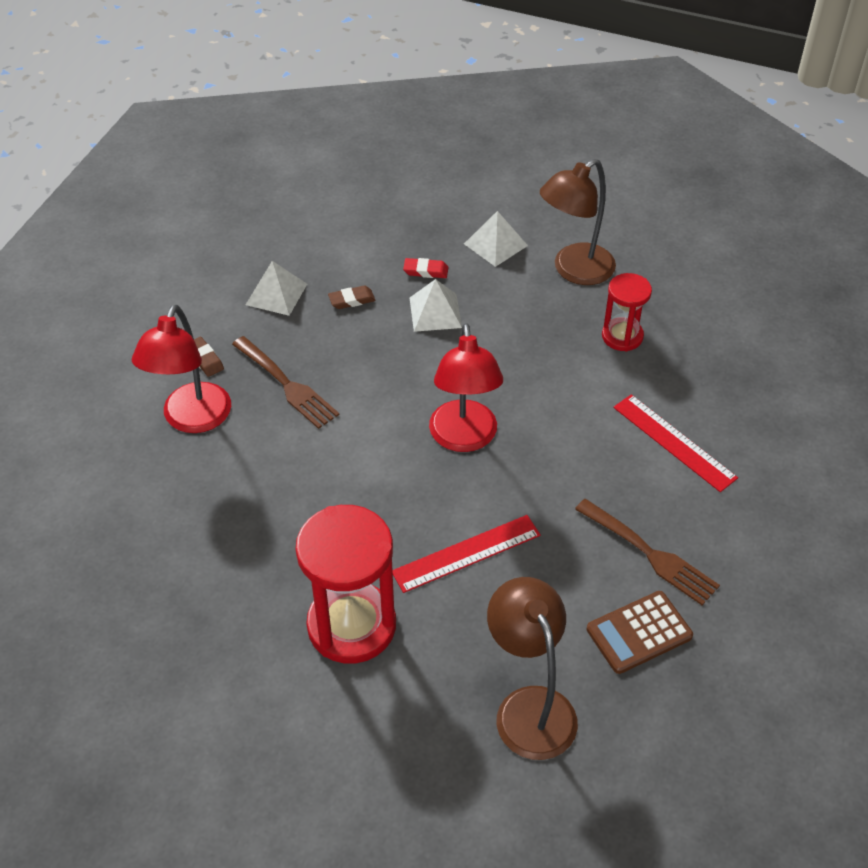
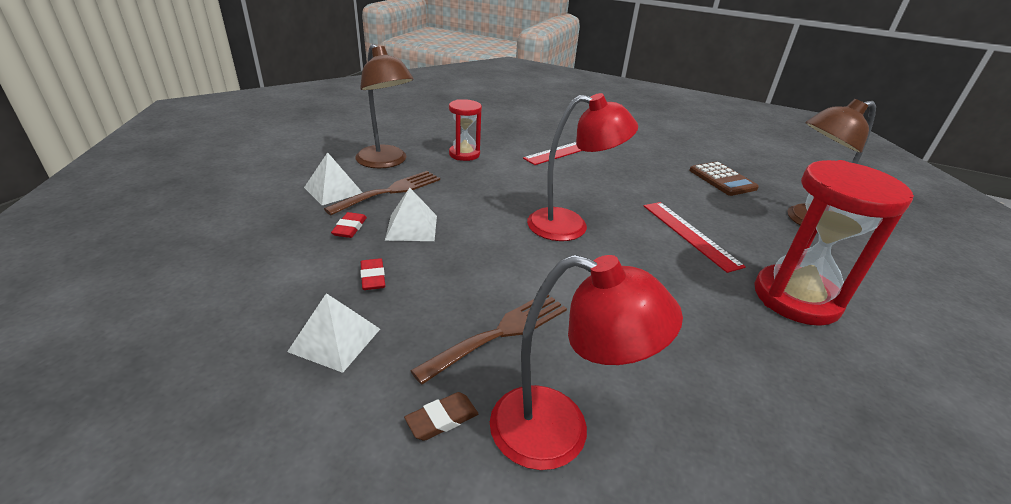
camera: 90 degrees left, 15 degrees down
brown eraser [328,286,376,309] -> red eraser [360,258,385,290]
brown fork [575,499,720,605] -> brown fork moved to [324,171,440,215]

